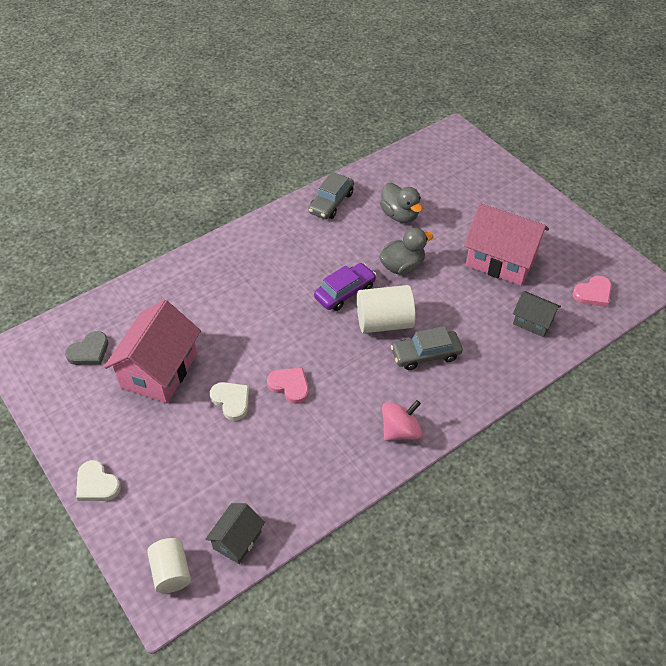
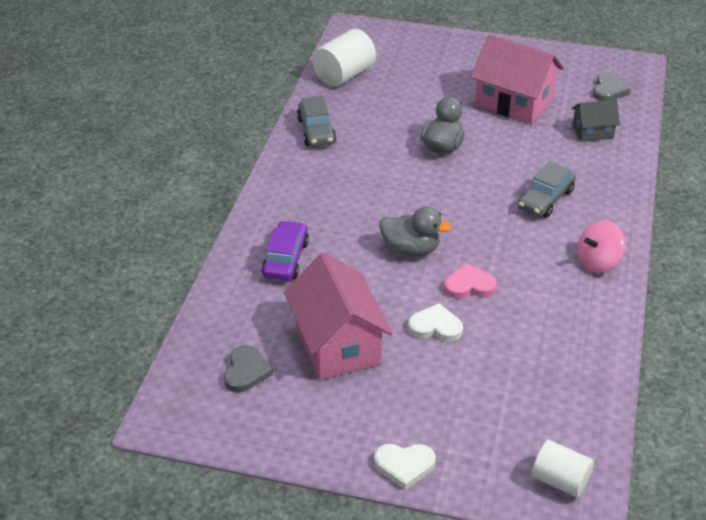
camera: 40 degrees left, 10 degrees down
grey house [205,503,265,564] -> none
purple car [314,263,376,311] -> purple car moved to [261,220,309,281]
white cylinder [357,285,415,333] -> white cylinder moved to [312,29,376,87]
grey duck [380,183,422,223] -> grey duck moved to [379,206,452,257]
pink spinning top [382,400,422,441] -> pink spinning top turned 135 degrees counterclockwise [577,221,625,273]
pink house [464,203,549,286] -> pink house turned 45 degrees clockwise [471,34,564,124]
pink heart [573,276,612,307] -> grey heart [593,73,631,101]

